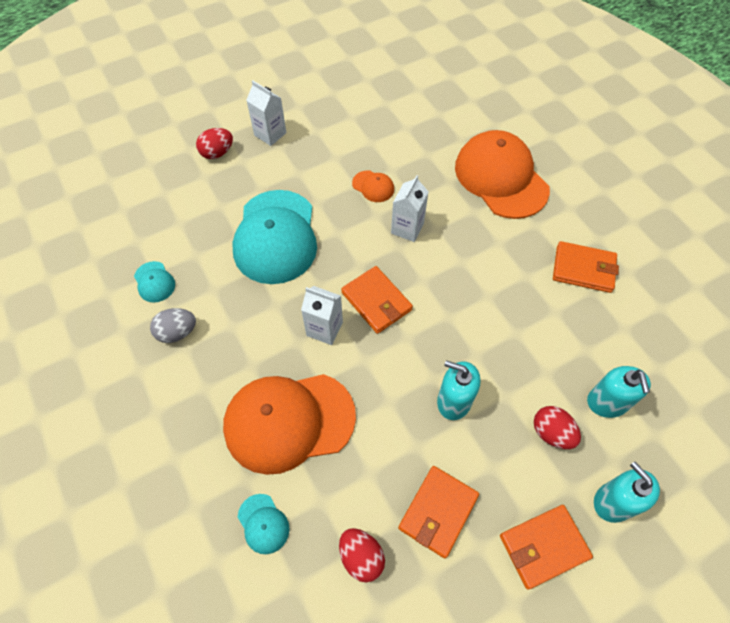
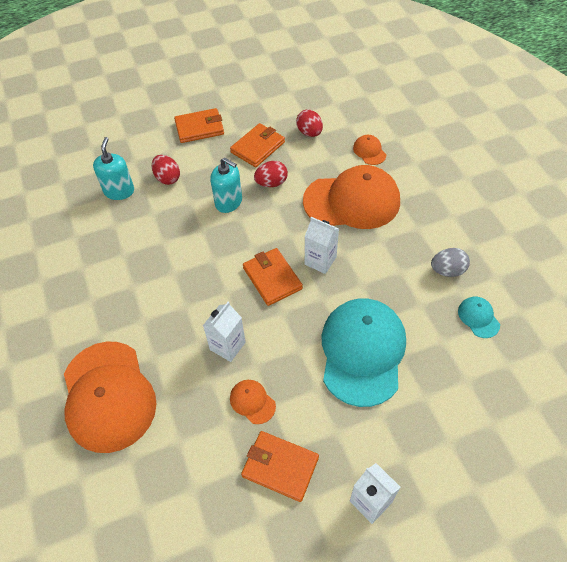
camera: 170 degrees left, 5 degrees down
red egg [196,128,233,159] -> red egg moved to [254,161,288,187]
turquoise cap [238,494,289,554] -> orange cap [353,135,386,165]
orange wallet [553,241,619,293] -> orange wallet moved to [241,431,319,502]
turquoise soap dispenser [594,462,660,523] -> none

